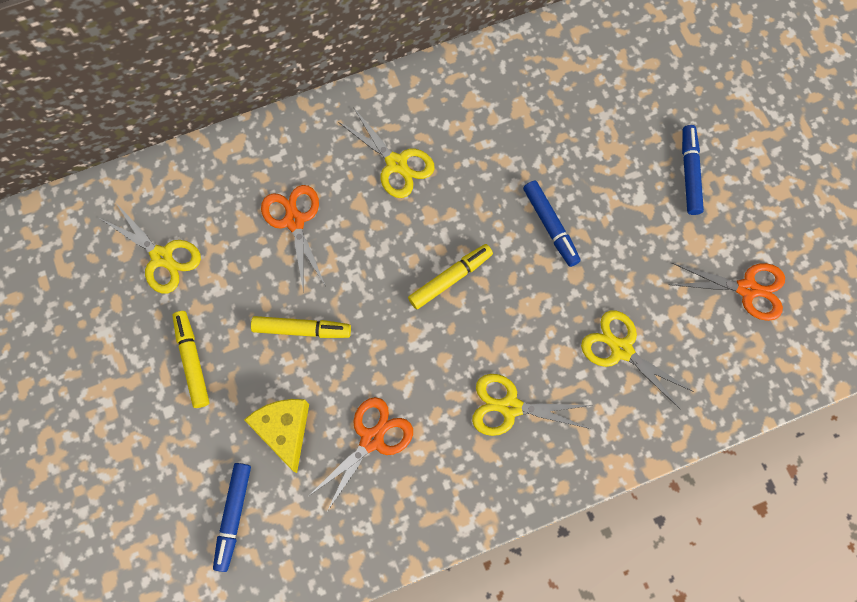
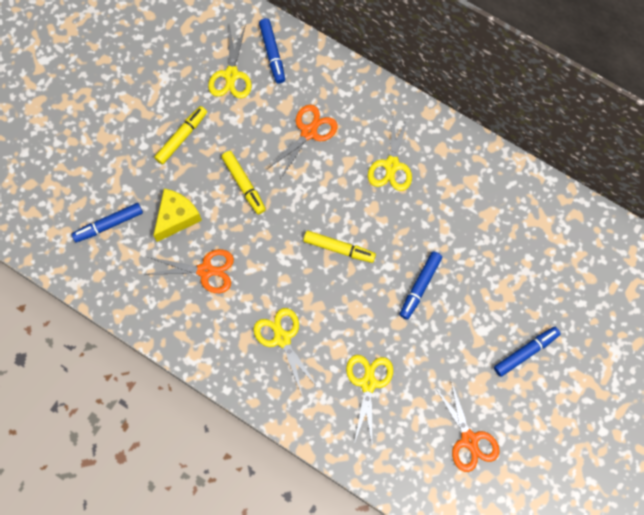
camera: 55 degrees right, 0 degrees up
none -> blue marker [259,18,285,83]

